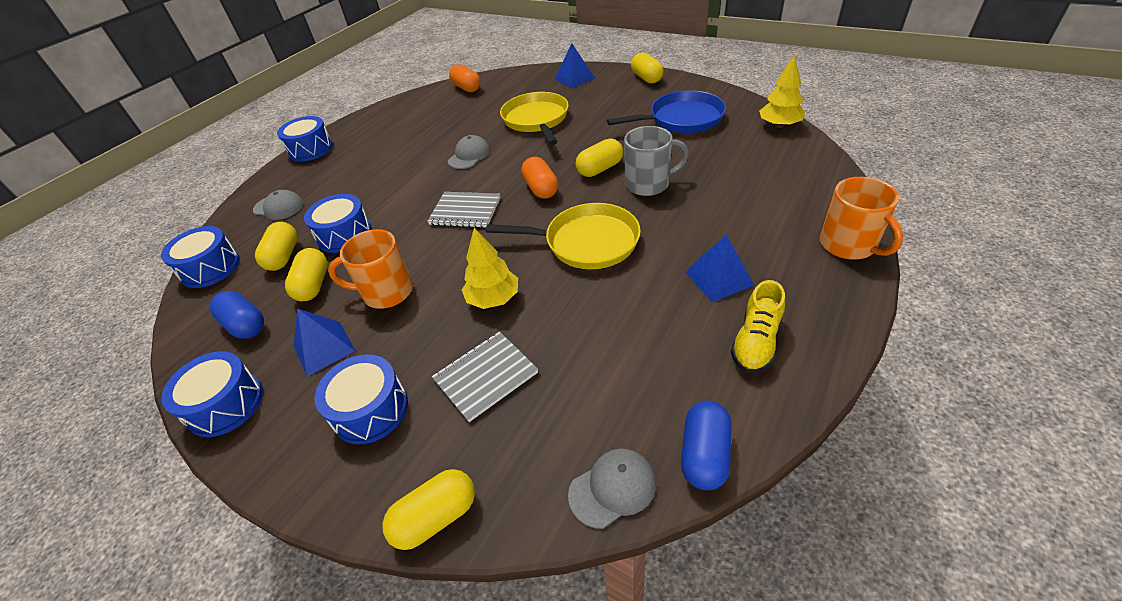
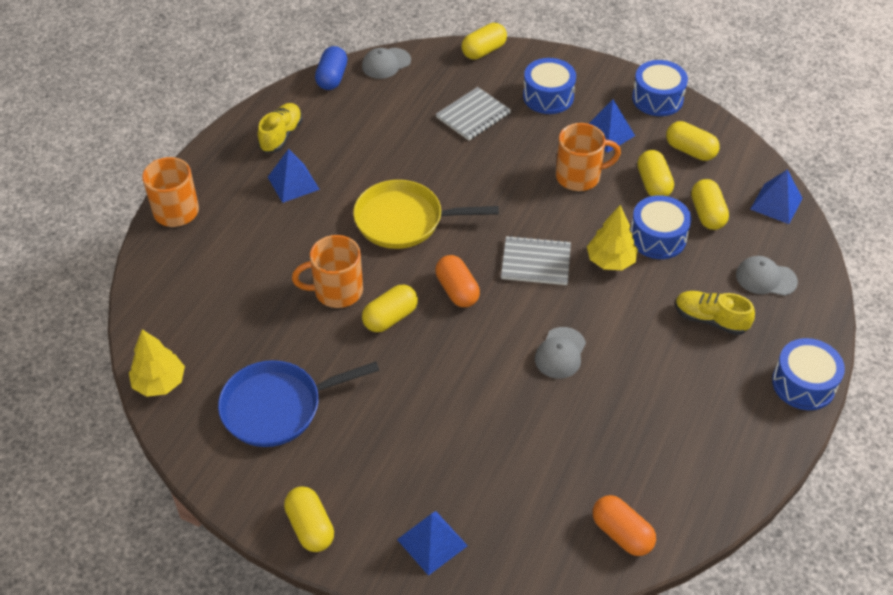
camera: 170 degrees right, 5 degrees up
blue drum [161,226,240,288] -> blue pyramid [750,169,803,224]
blue capsule [209,291,264,339] -> yellow capsule [666,121,720,161]
yellow tree [462,228,518,309] -> yellow tree moved to [587,205,638,270]
yellow pan [500,92,569,145] -> none
grey mug [624,126,689,196] -> orange mug [292,235,363,308]
none -> yellow shoe [675,291,755,335]

